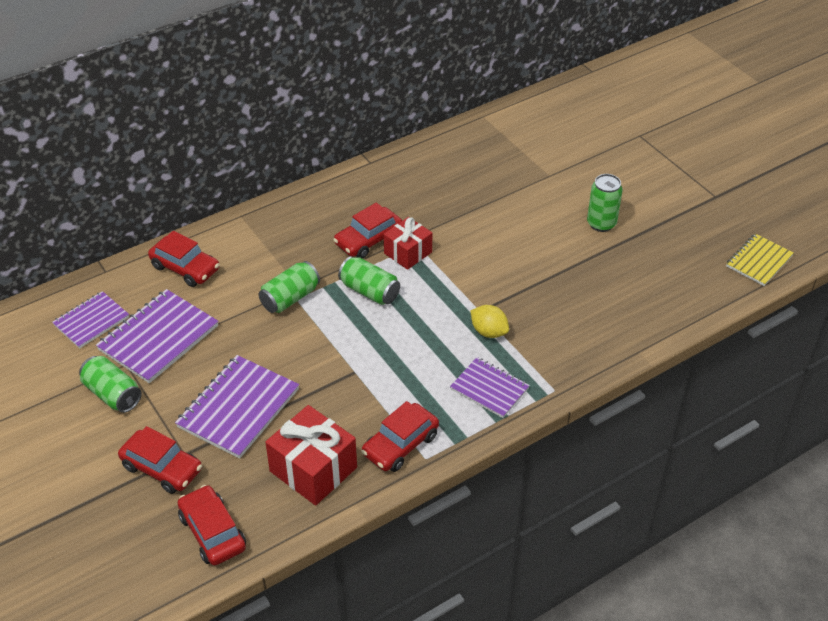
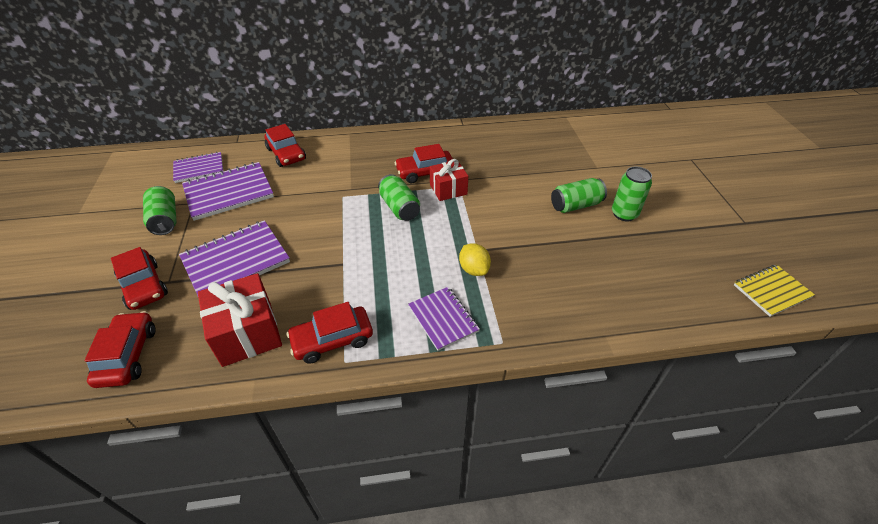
camera: 25 degrees right, 0 degrees up
green can [259,261,320,313] -> green can moved to [551,178,607,213]

